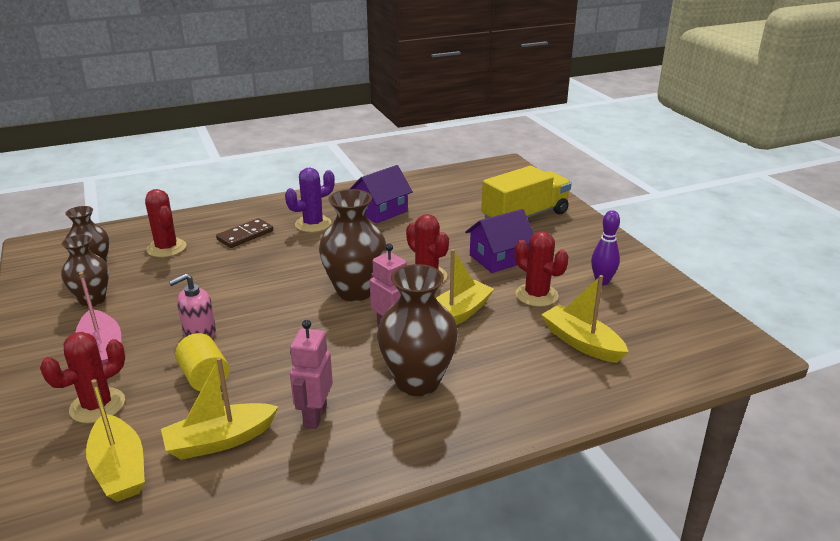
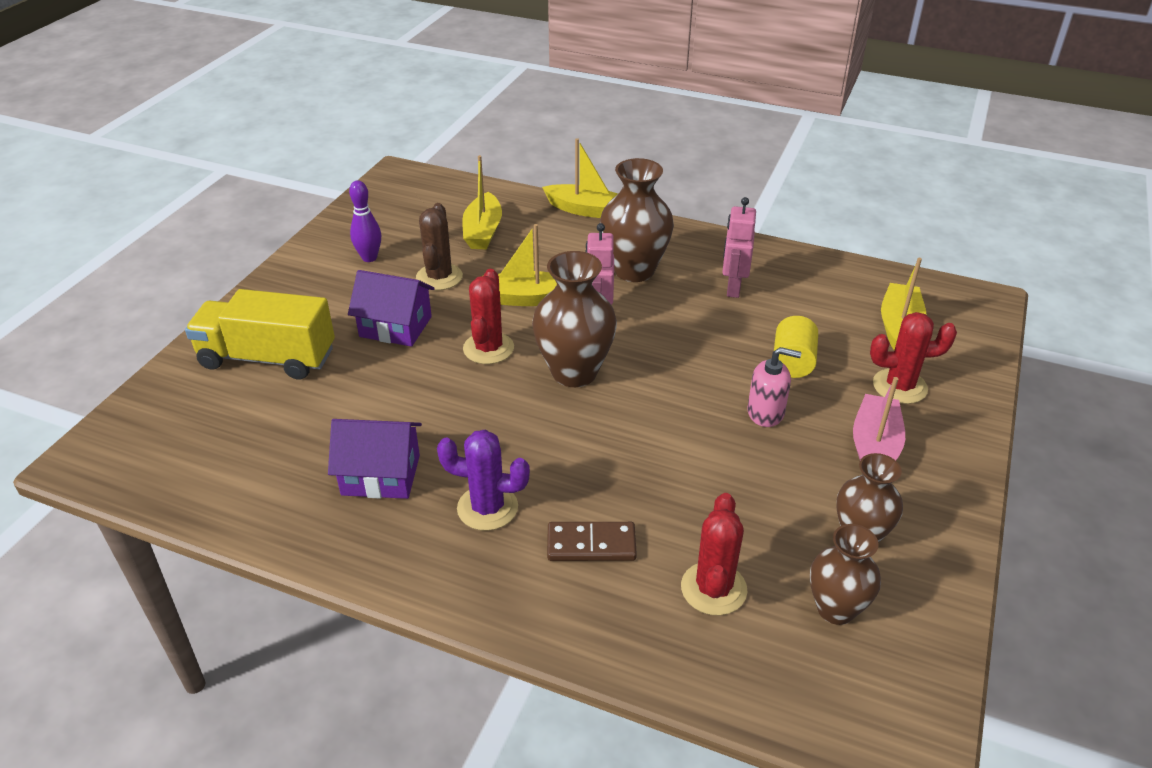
camera: 135 degrees left, 10 degrees up
yellow boat [161,357,278,460] -> yellow boat moved to [542,138,618,218]
pink robot [290,320,333,429] -> pink robot turned 135 degrees clockwise [722,197,756,298]
red cactus [515,231,568,307] -> brown cactus [416,203,463,290]

